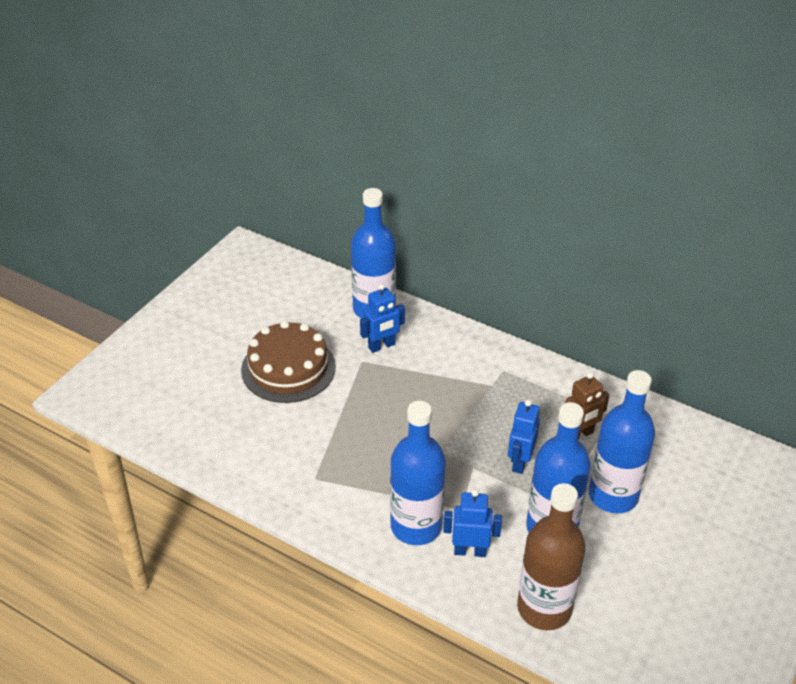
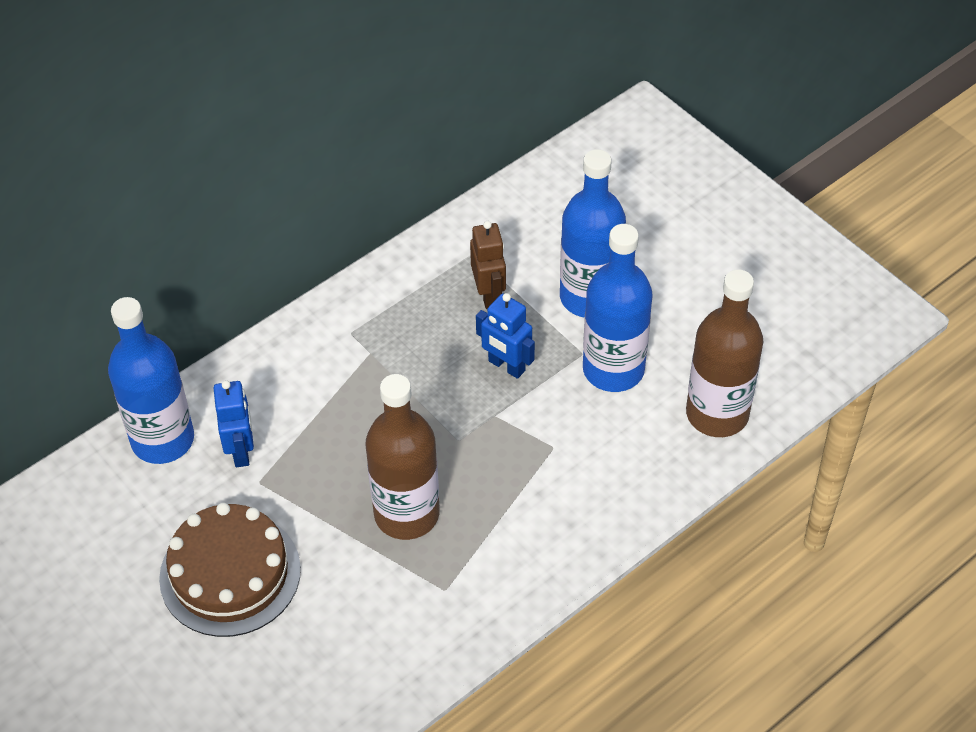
camera: 70 degrees left, 10 degrees up
blue bottle [390,401,446,545] -> none
blue robot [443,489,502,557] -> none
none -> brown bottle [365,374,440,540]

